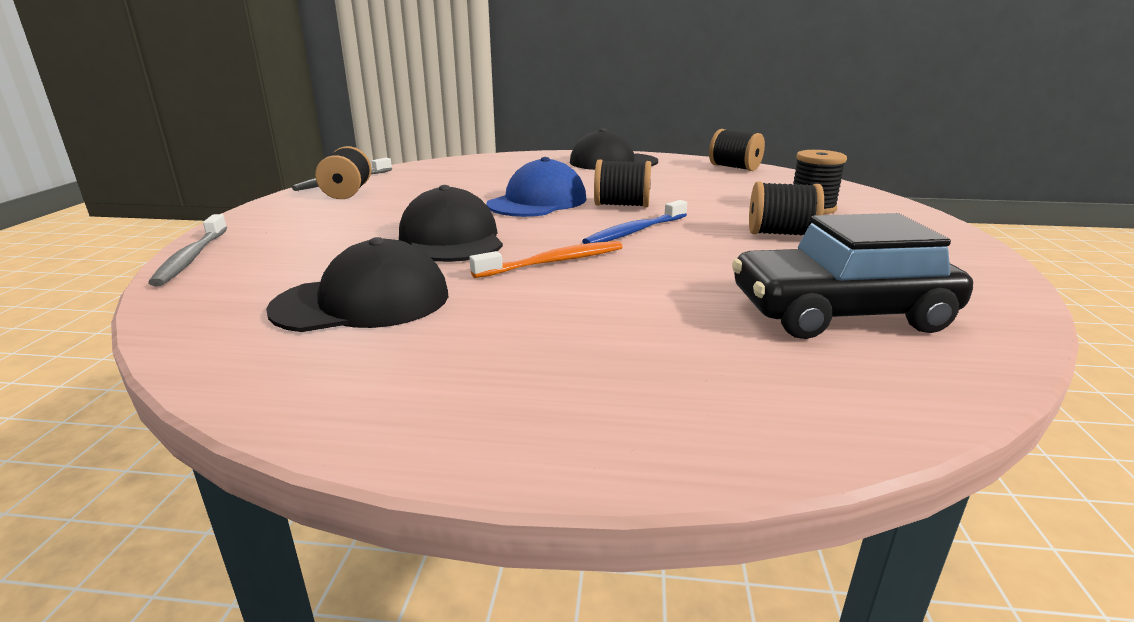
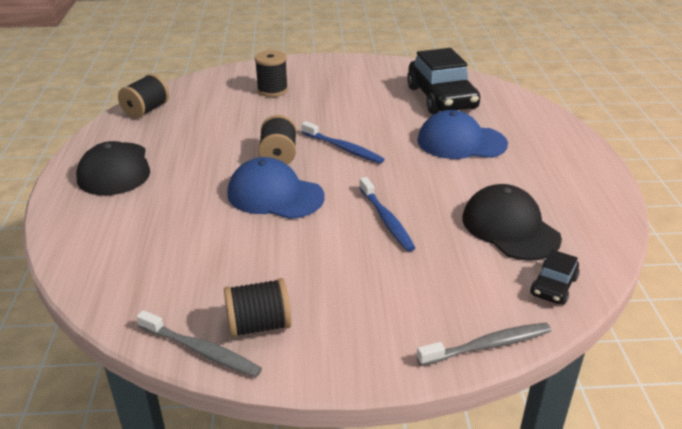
camera: 100 degrees left, 10 degrees up
black cap [399,185,503,262] -> blue toothbrush [359,177,415,252]
orange toothbrush [469,241,623,278] -> none
black spool [749,182,824,235] -> none
none -> blue cap [417,110,508,159]
none -> black car [530,250,579,305]

